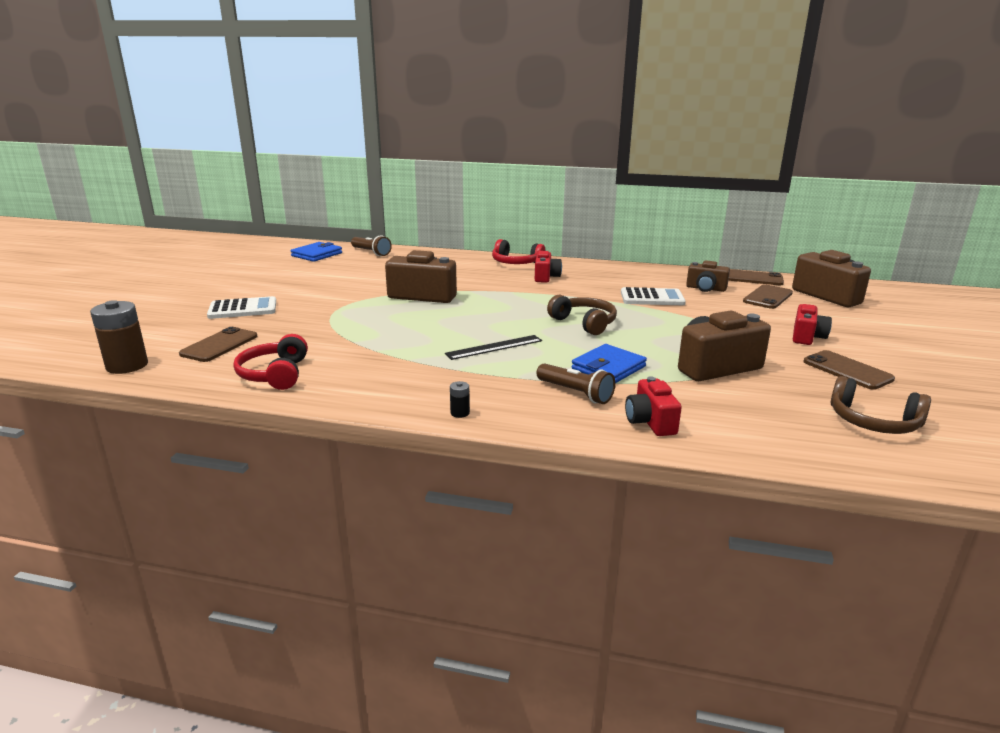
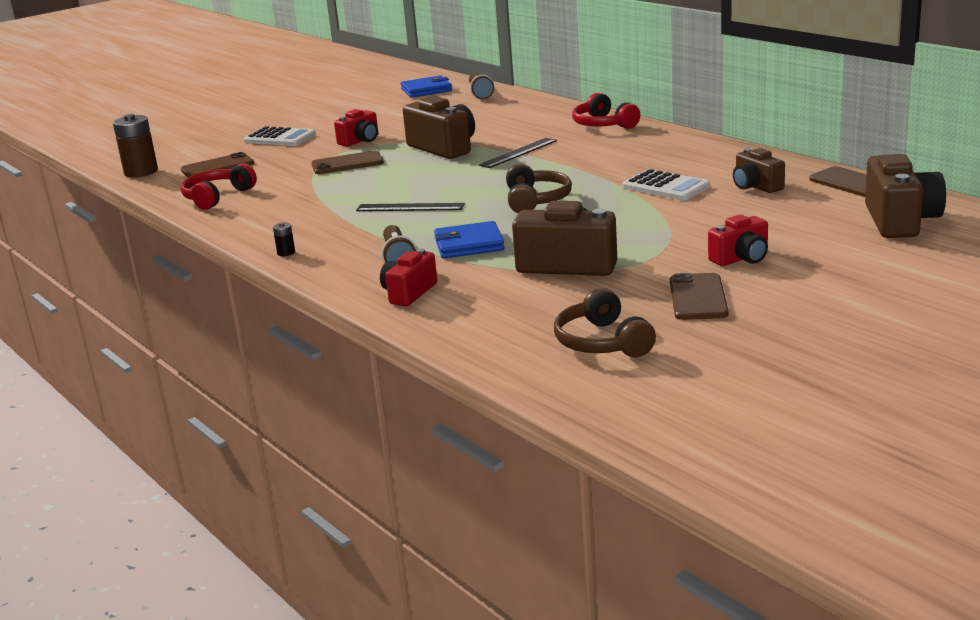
camera: 40 degrees right, 0 degrees up
red camera [535,251,562,283] -> red camera moved to [334,109,378,147]
brown phone [743,284,793,309] -> brown phone moved to [311,151,384,174]
none -> black ruler [479,138,557,168]

